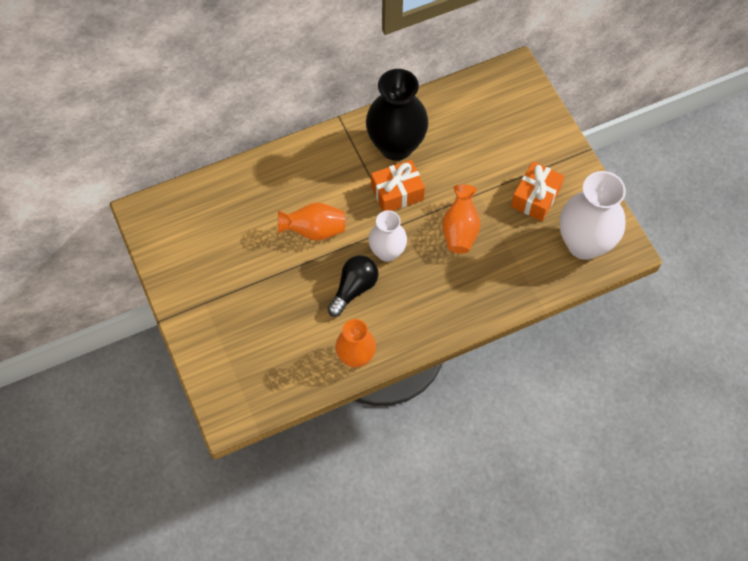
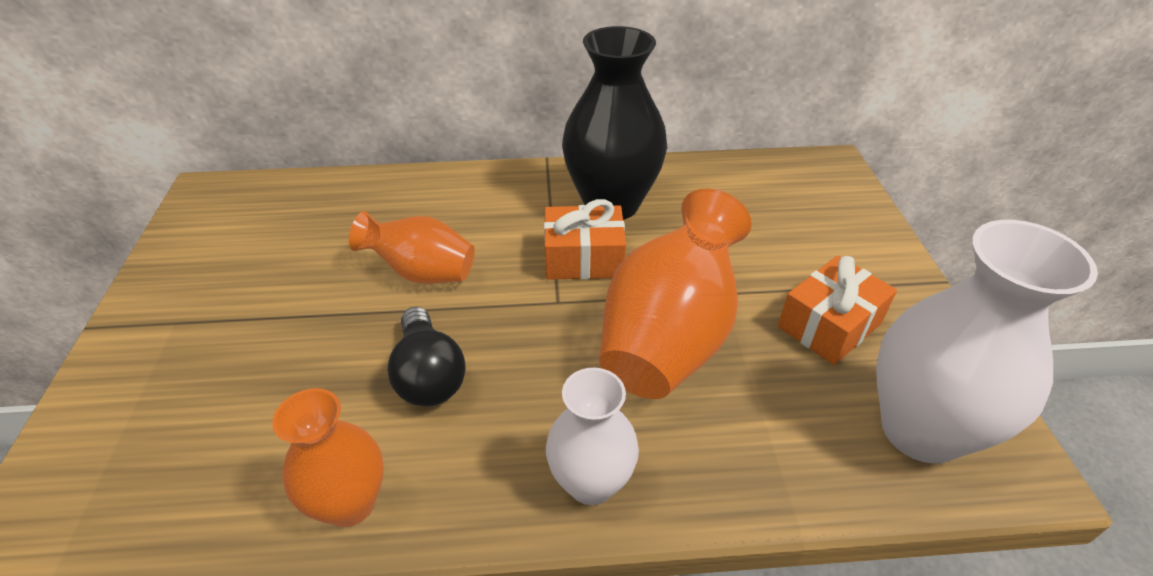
camera: 20 degrees right, 20 degrees down
black light bulb [327,255,378,317] -> black light bulb turned 105 degrees clockwise [387,307,466,406]
white vase [368,210,407,262] -> white vase moved to [546,368,639,505]
orange vase [442,184,480,253] -> orange vase [599,188,752,399], size x1.67

